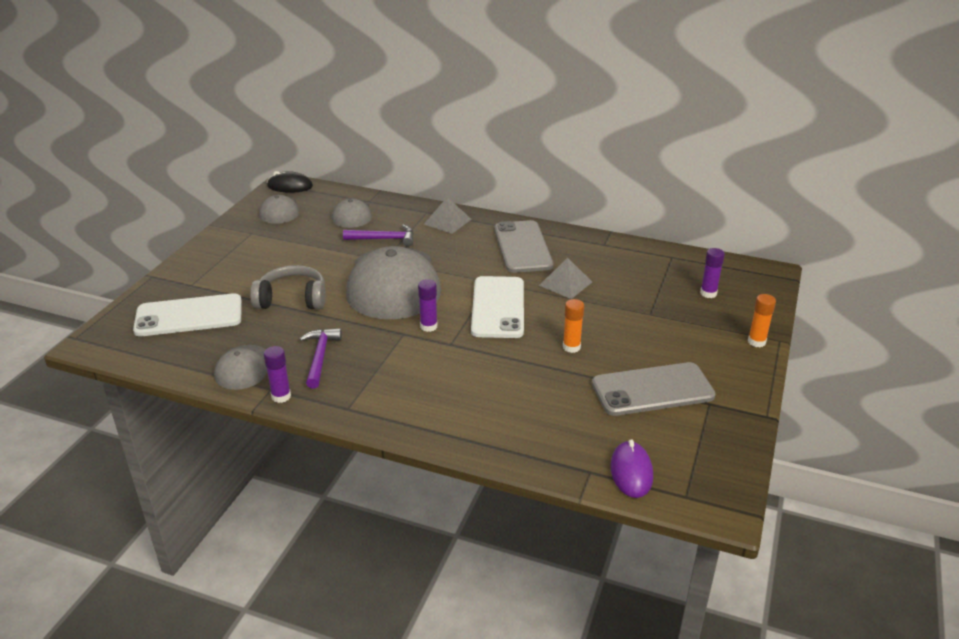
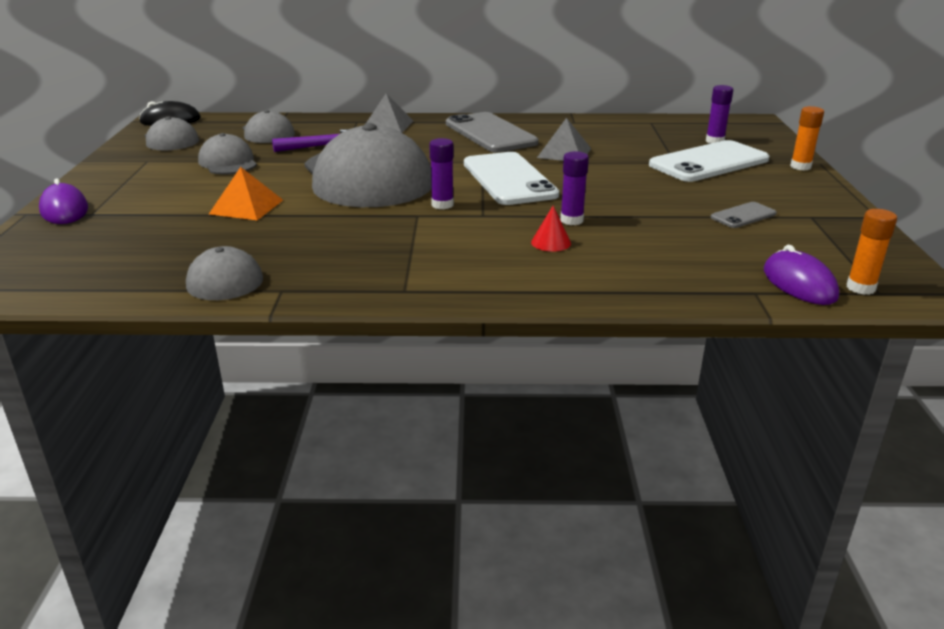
camera: 20 degrees left, 5 degrees down
white phone [133,293,242,336] -> white phone moved to [649,140,769,182]
grey headphones [250,265,326,309] -> orange pyramid [209,167,283,220]
purple glue stick [264,346,291,403] -> purple glue stick moved to [560,151,589,225]
purple hammer [300,328,342,388] -> none
orange glue stick [563,299,584,353] -> orange glue stick moved to [846,209,897,295]
grey phone [592,362,716,416] -> grey phone [711,202,777,228], size x0.47
none -> purple mouse [39,178,88,224]
none -> grey cap [198,133,257,175]
none -> red cone [531,206,571,252]

